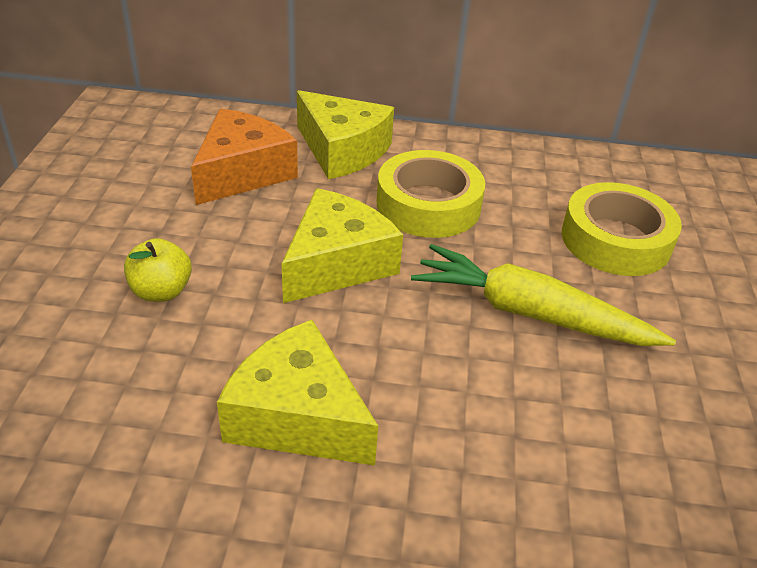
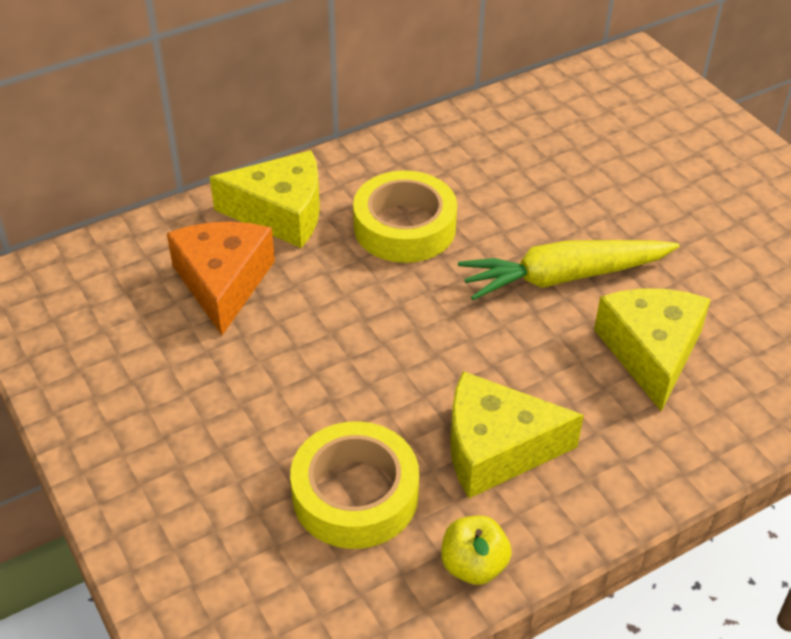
camera: 35 degrees left, 5 degrees up
yellow apple [124,238,192,302] -> yellow apple moved to [441,516,512,585]
yellow cheese [282,188,403,303] -> yellow cheese moved to [594,288,711,411]
yellow tape [562,182,682,276] -> yellow tape moved to [290,421,419,549]

